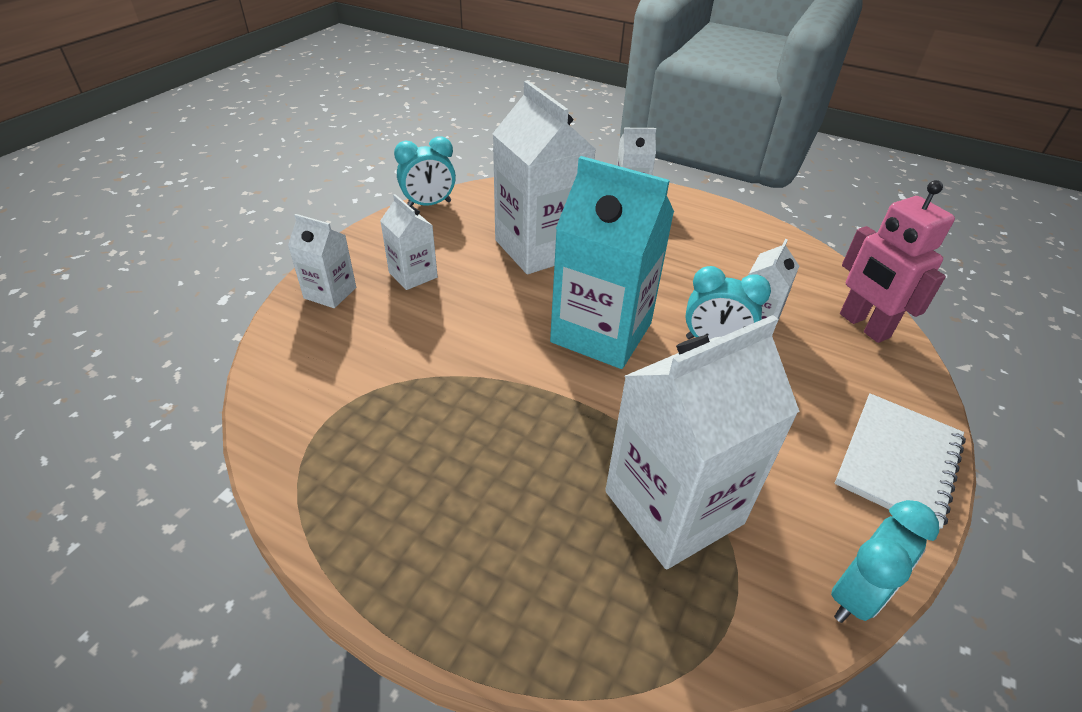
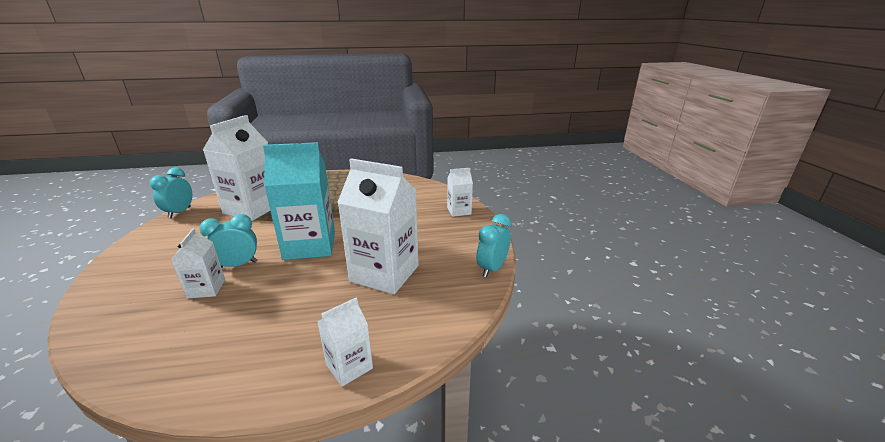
camera: 145 degrees right, 15 degrees down
white carton [380,194,438,290] -> none
white notebook [835,393,966,529] -> none
pink robot [840,180,955,343] -> none

